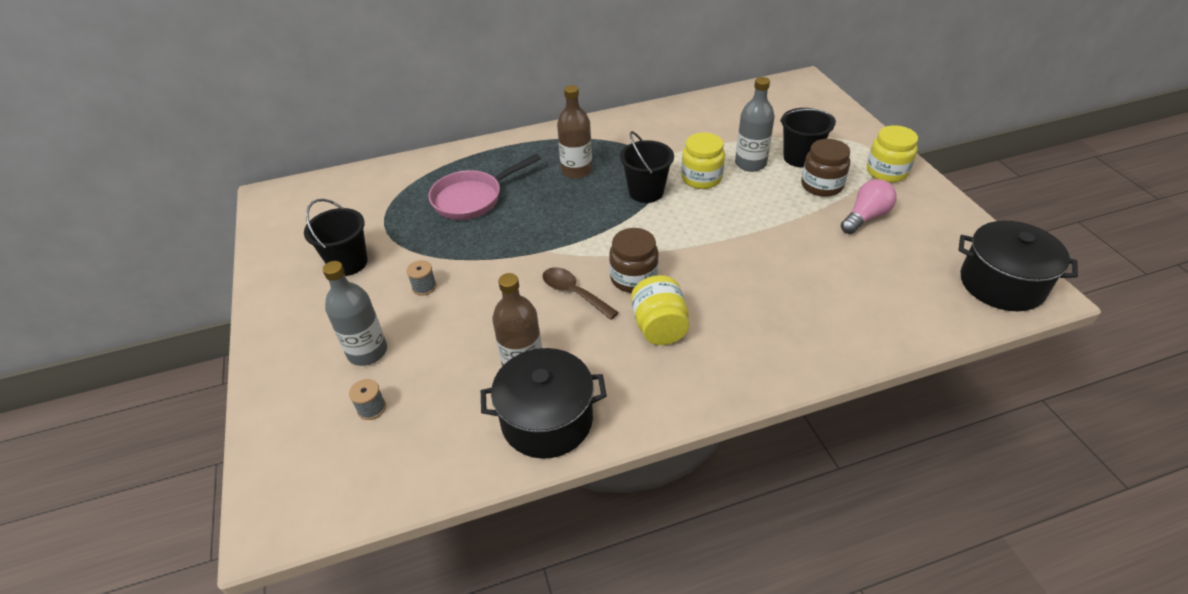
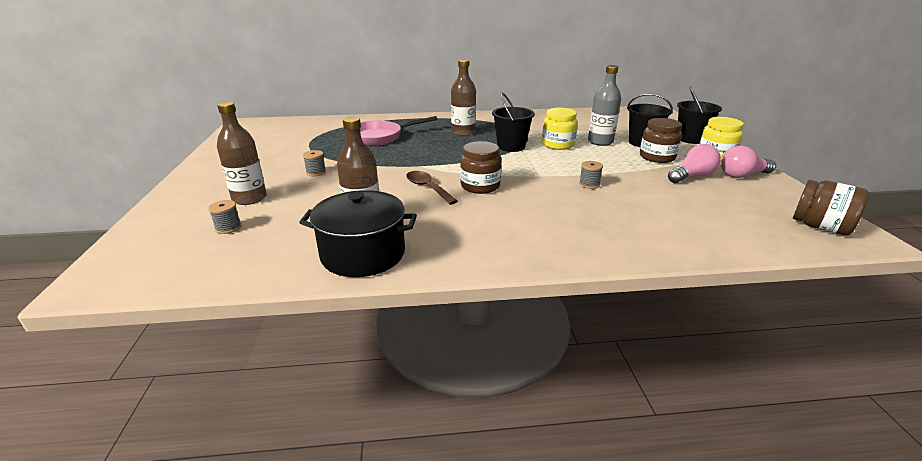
camera: 10 degrees right, 15 degrees down
black bucket [304,199,368,276] -> black bucket moved to [677,86,722,144]
grey bottle [323,261,387,366] -> brown bottle [217,102,267,205]
yellow jar [631,275,689,345] -> none
black pot [958,221,1078,311] -> brown jar [793,180,869,235]
none -> grey spool [579,161,603,189]
none -> pink light bulb [721,146,776,178]

